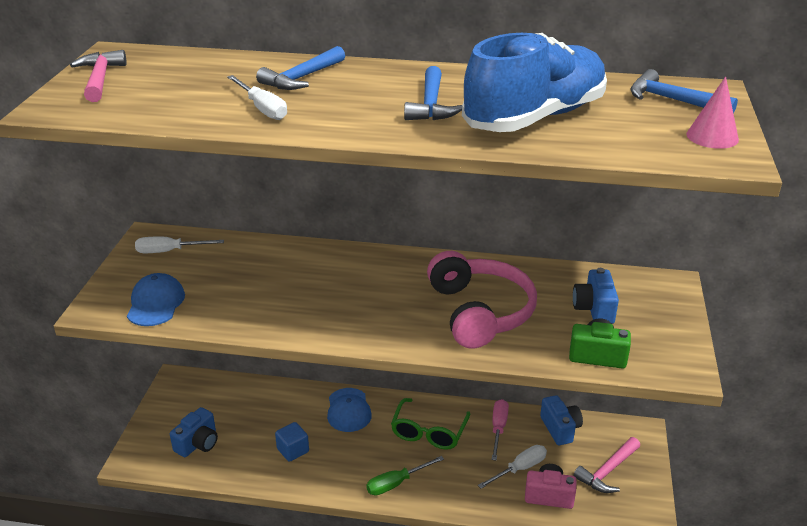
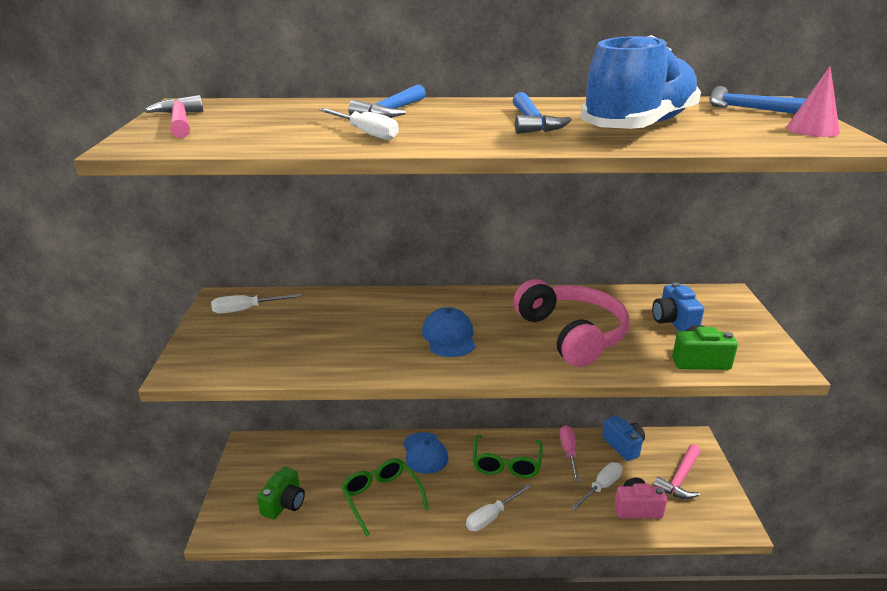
camera: 10 degrees left, 5 degrees down
blue cap [127,273,185,326] -> blue cap moved to [422,307,475,357]
blue camera [170,407,218,457] -> green camera [257,467,305,520]
blue cube [275,422,309,462] -> green glasses [341,458,429,536]
green screwdriver [366,456,444,496] -> white screwdriver [466,484,531,531]

